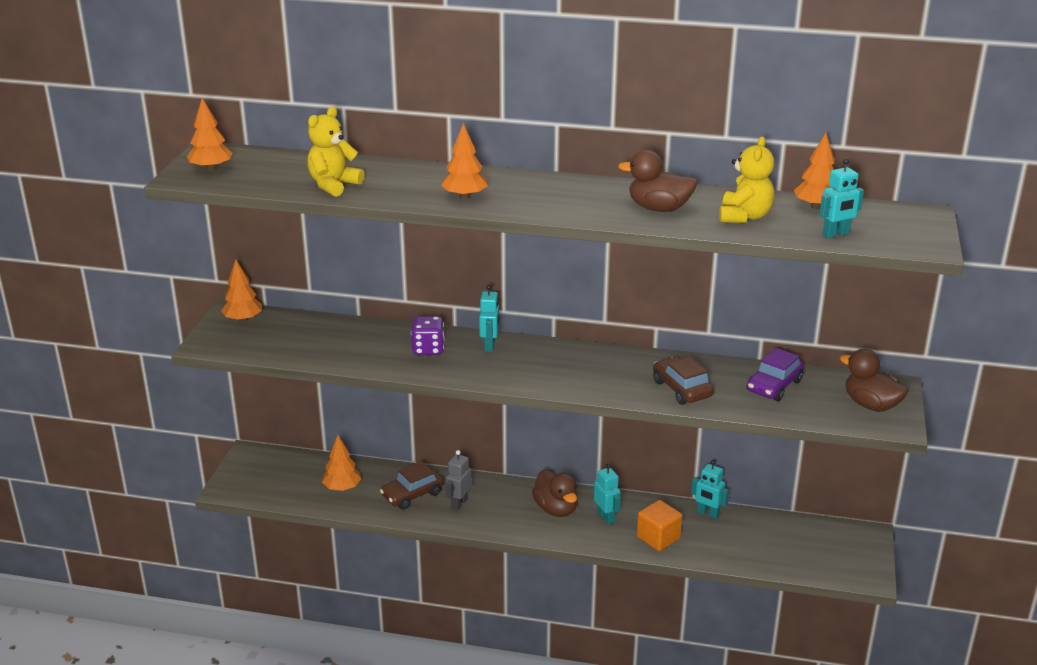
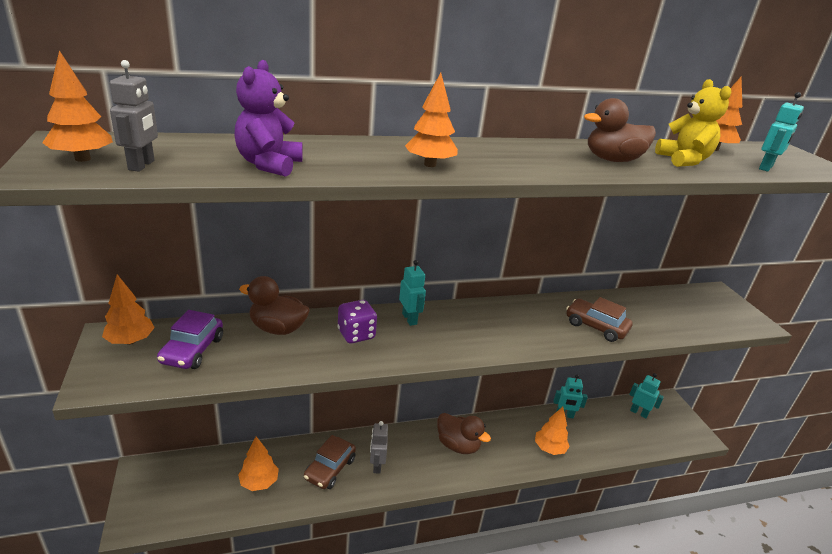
camera: 30 degrees left, 0 degrees up
yellow teddy bear [307,107,364,197] -> purple teddy bear [234,60,303,177]
turquoise robot [594,464,621,525] -> turquoise robot moved to [629,373,664,418]
orange cube [637,500,682,551] -> orange tree [535,407,570,455]
purple car [746,348,804,401] -> purple car moved to [157,310,223,369]
brown duck [840,349,909,412] -> brown duck moved to [239,276,310,335]
none -> grey robot [109,60,158,172]

